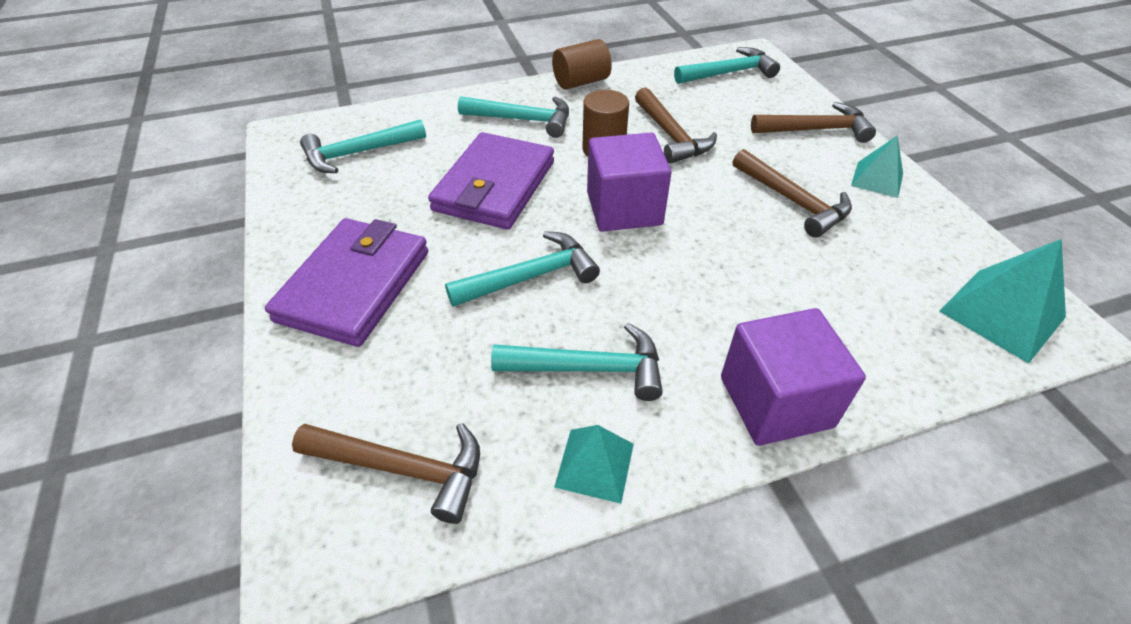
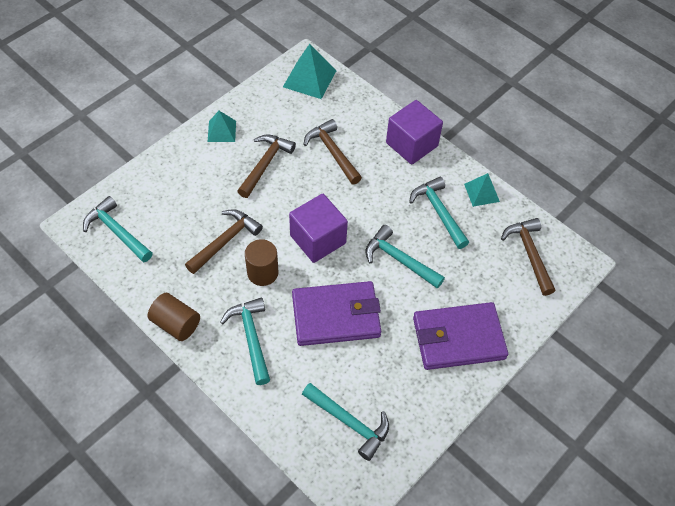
camera: 120 degrees left, 10 degrees up
brown hammer [751,102,876,143] -> brown hammer moved to [303,119,362,184]

